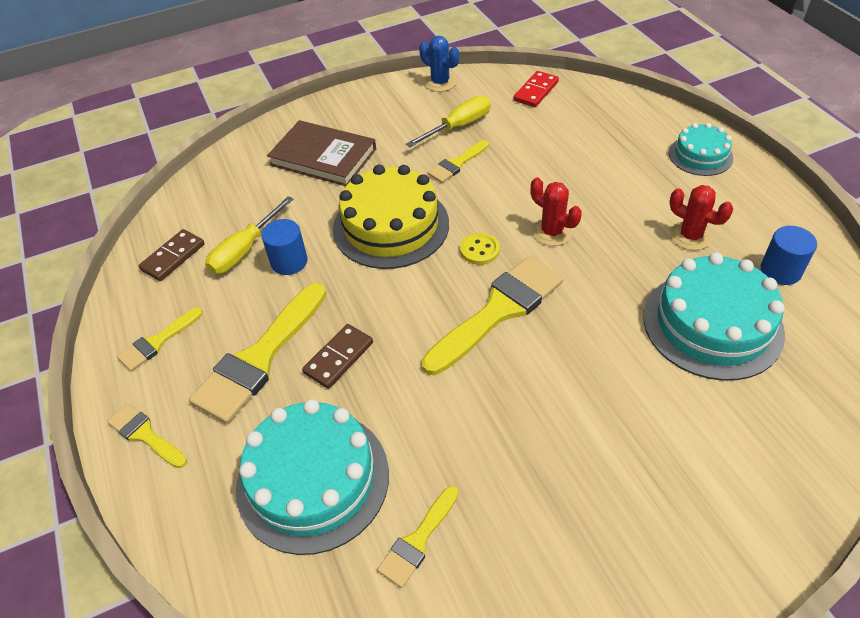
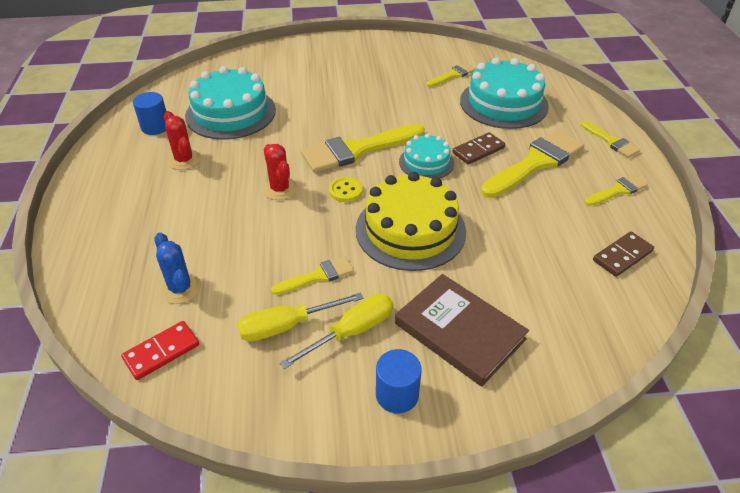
camera: 165 degrees left, 5 degrees down
yellow screwdriver [205,196,293,274] -> yellow screwdriver moved to [280,294,393,369]
blue cylinder [262,219,308,275] -> blue cylinder moved to [376,349,422,414]
blue cactus [419,36,459,92] -> blue cactus moved to [154,233,201,304]
turquoise cake [669,123,733,176] -> turquoise cake moved to [399,133,454,179]

